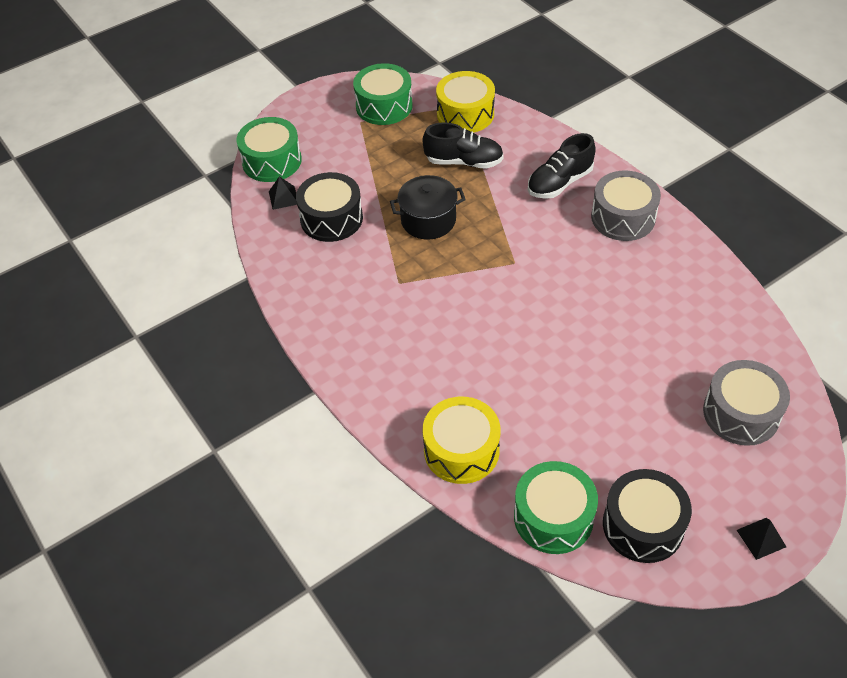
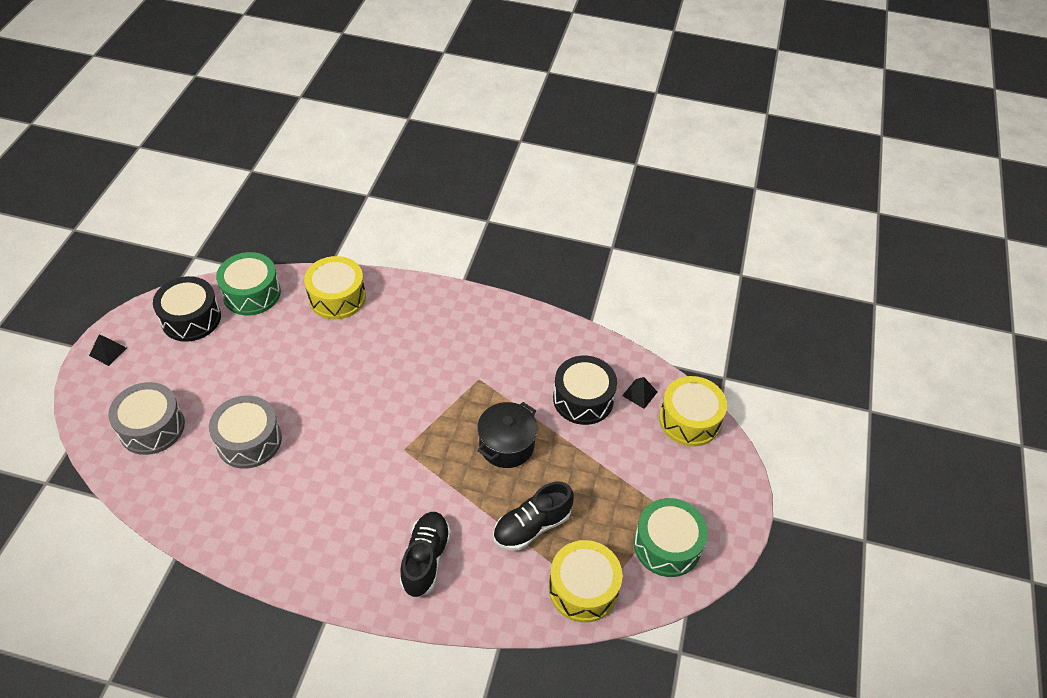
camera: 135 degrees right, 0 degrees up
green drum [237,117,302,182] -> yellow drum [659,376,727,446]
grey drum [591,171,661,241] -> grey drum moved to [209,395,282,469]

